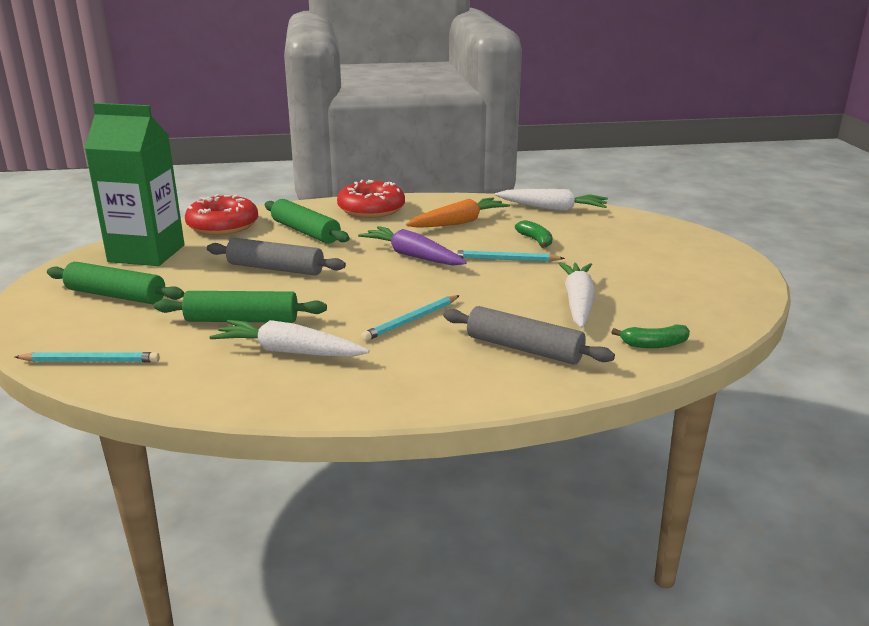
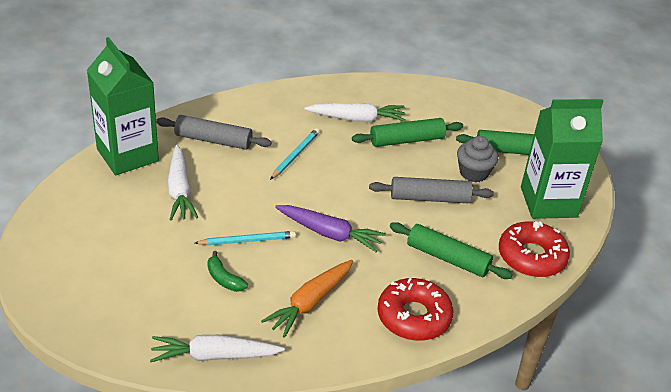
camera: 160 degrees right, 15 degrees up
turquoise pencil [15,352,160,363] -> none
green banana [611,324,690,348] -> green carton [87,37,159,175]
none -> grey cupcake [457,136,498,182]

